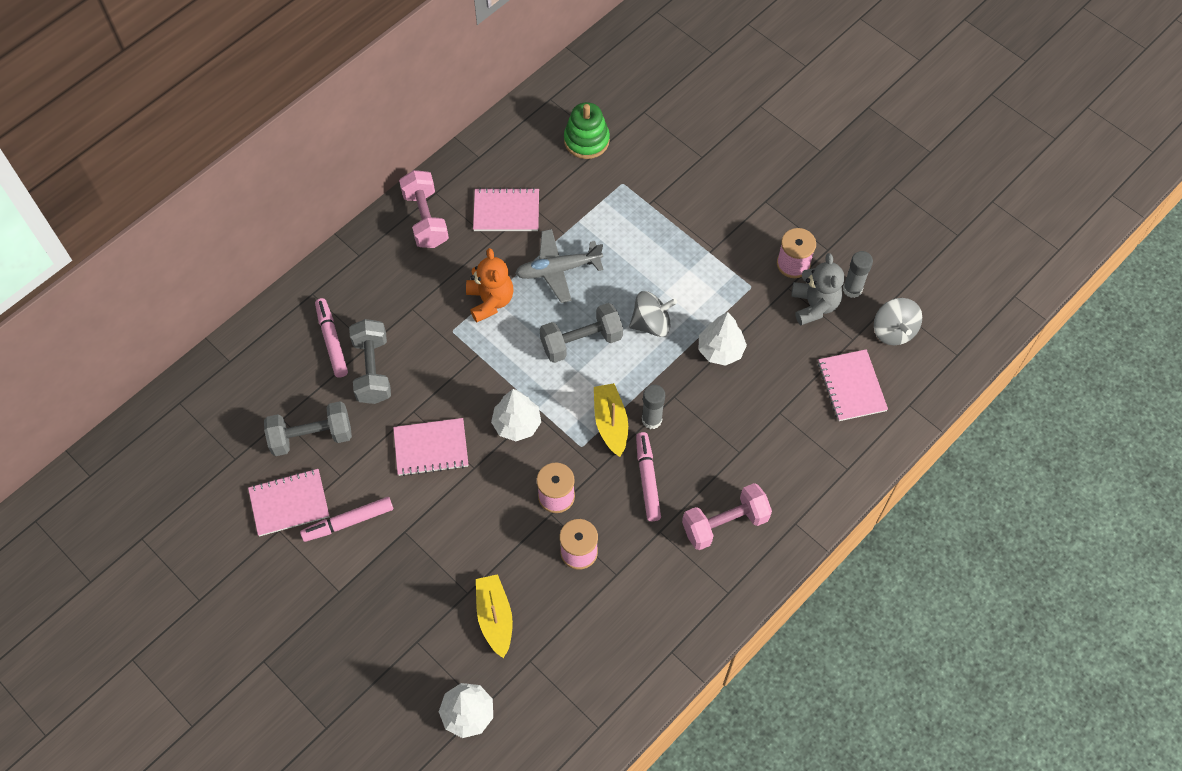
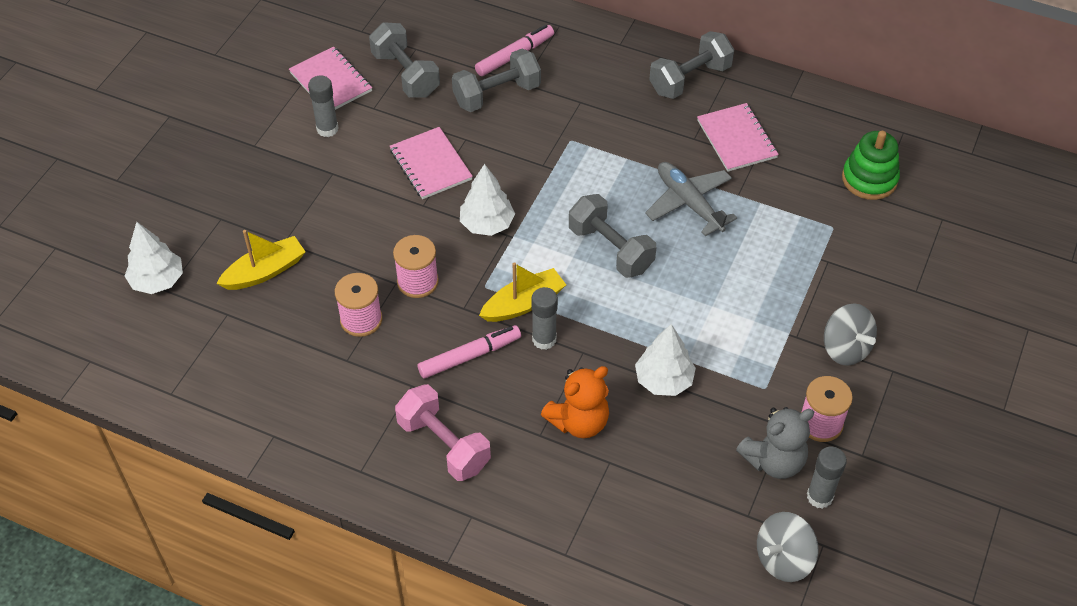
camera: 70 degrees right, 10 degrees down
pink marker [300,497,393,542] -> grey glue stick [308,75,339,137]
pink dumbbell [399,170,449,248] -> grey dumbbell [649,31,734,99]
orange teddy bear [466,248,514,322] -> orange teddy bear moved to [541,366,609,438]
grey spinning top [629,291,677,337] -> grey spinning top moved to [824,303,877,366]
pink notebook [818,349,888,421] -> none

